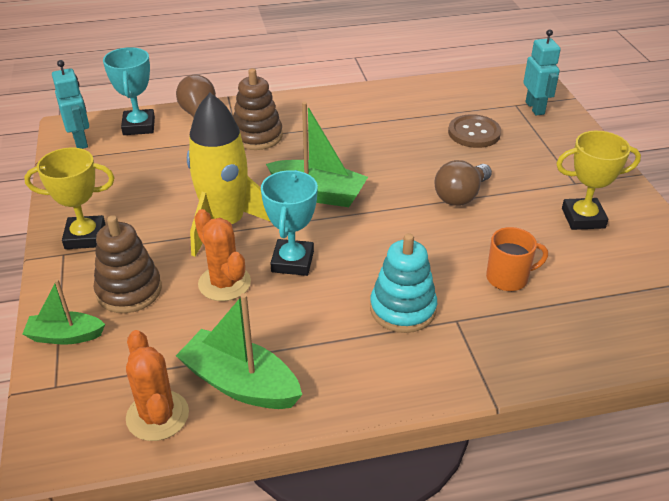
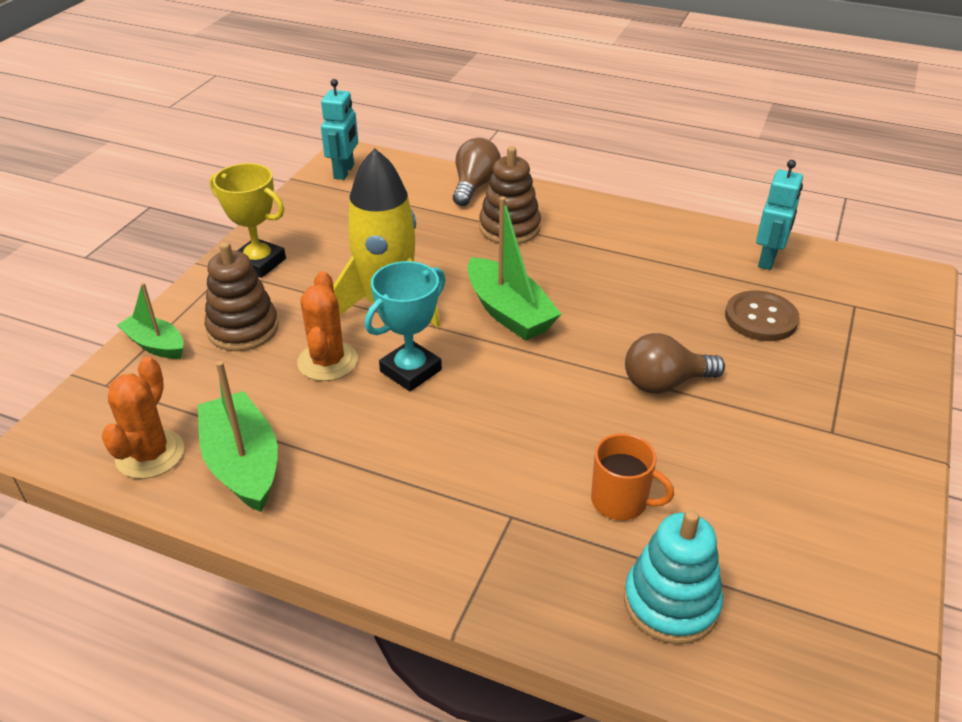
camera: 35 degrees right, 0 degrees up
turquoise trophy [103,47,155,135] -> none
turquoise stacking toy [370,233,437,333] -> turquoise stacking toy moved to [624,510,723,644]
turquoise robot [523,29,561,116] -> turquoise robot moved to [756,160,803,270]
yellow trophy [556,131,641,230] -> none

